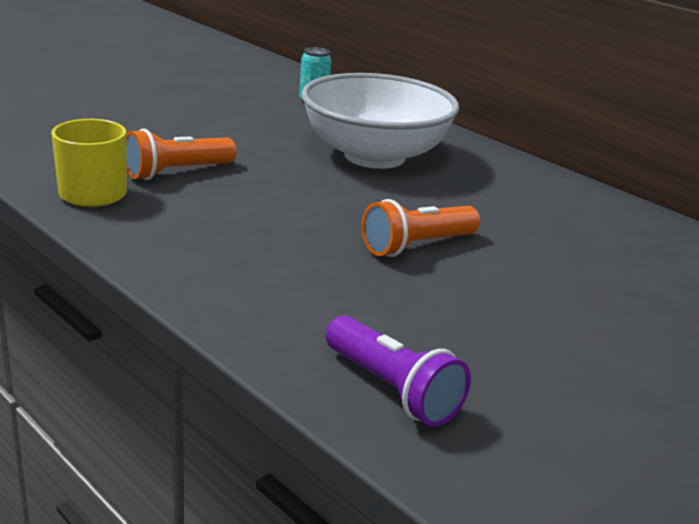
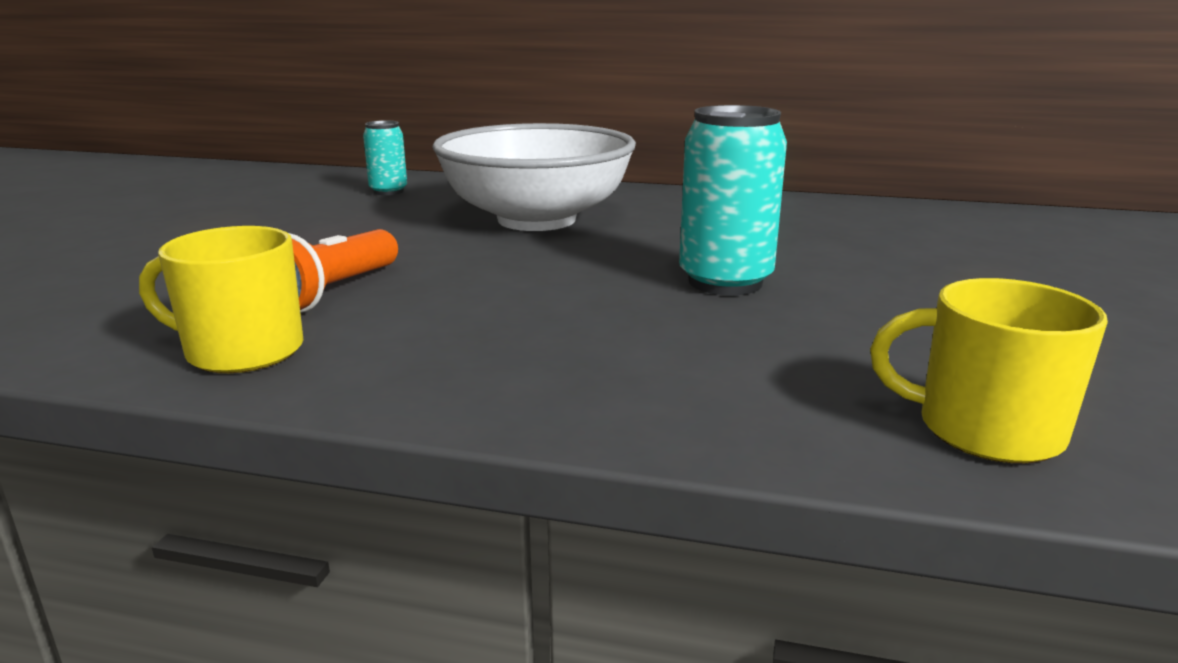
camera: 30 degrees left, 5 degrees down
purple flashlight [326,316,471,427] -> yellow mug [870,278,1108,463]
orange flashlight [362,199,480,257] -> turquoise can [679,105,787,295]

